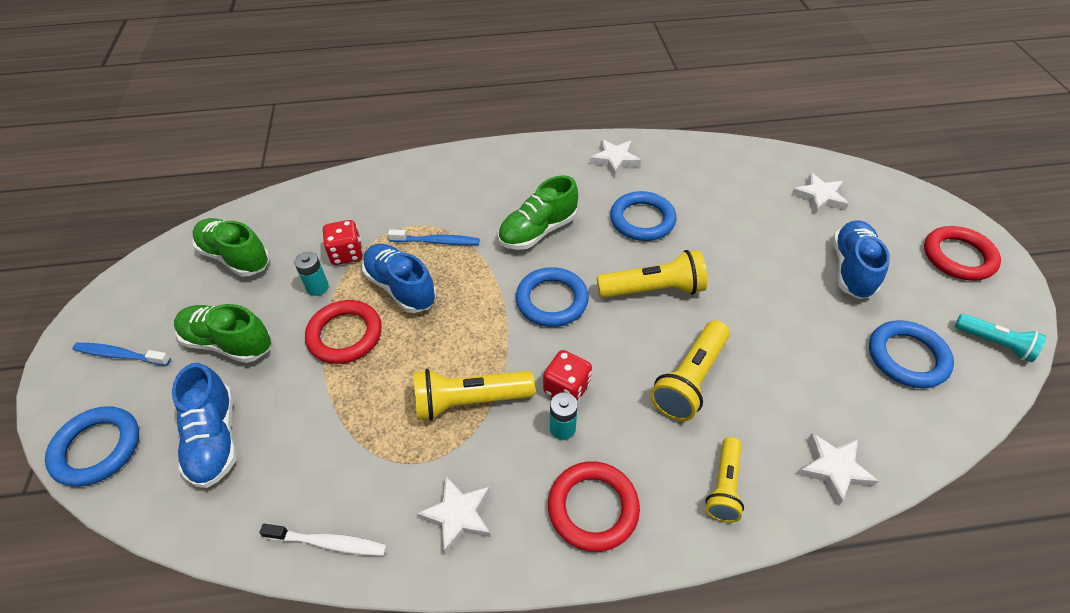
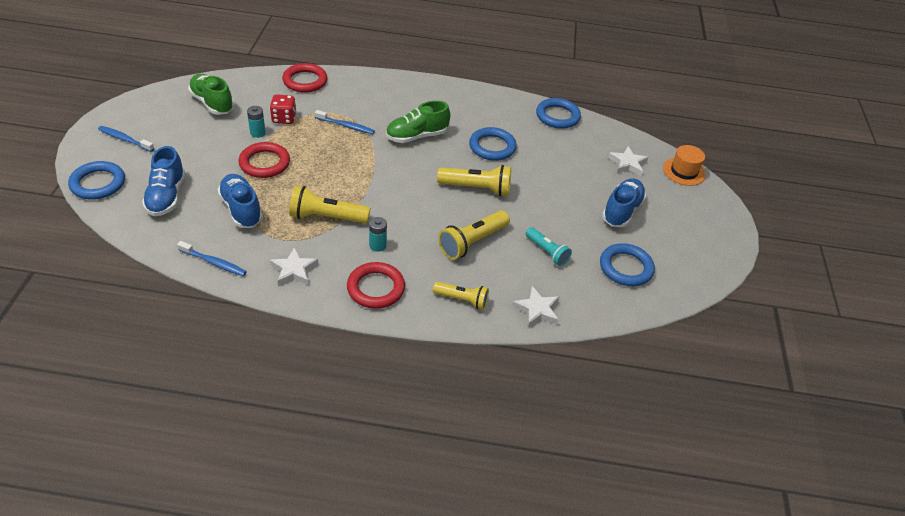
camera: 10 degrees right, 5 degrees down
green shoe [174,304,271,363] -> none
white toothbrush [259,524,387,556] -> blue toothbrush [177,241,247,276]
blue shoe [362,244,436,313] -> blue shoe moved to [217,174,263,228]
blue ring [516,267,589,327] -> blue ring moved to [536,98,581,129]
red dice [543,350,592,403] -> none
white star [590,139,641,177] -> none
yellow flashlight [705,437,744,523] -> yellow flashlight turned 105 degrees counterclockwise [433,282,489,309]
red ring [924,226,1001,281] -> red ring moved to [282,63,328,93]
turquoise flashlight [954,314,1046,362] -> turquoise flashlight moved to [526,227,572,266]
none -> orange hat [663,145,706,186]

